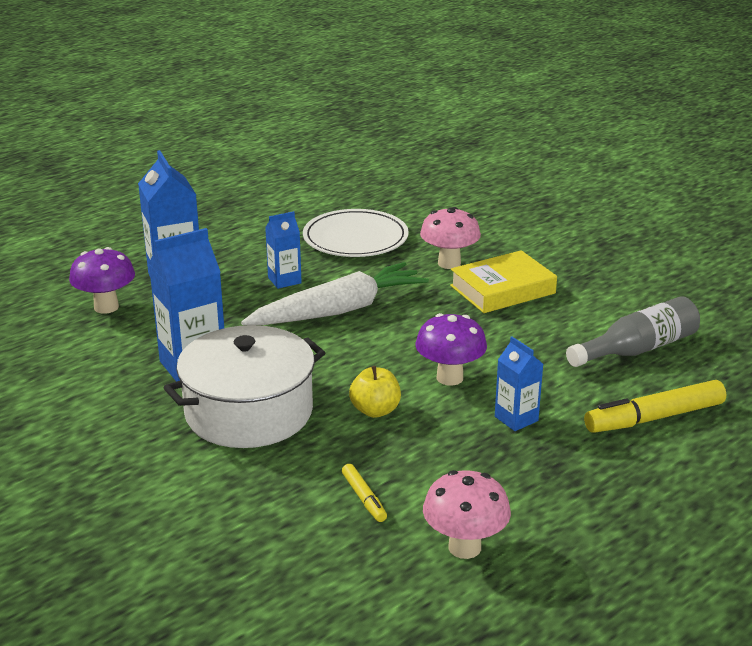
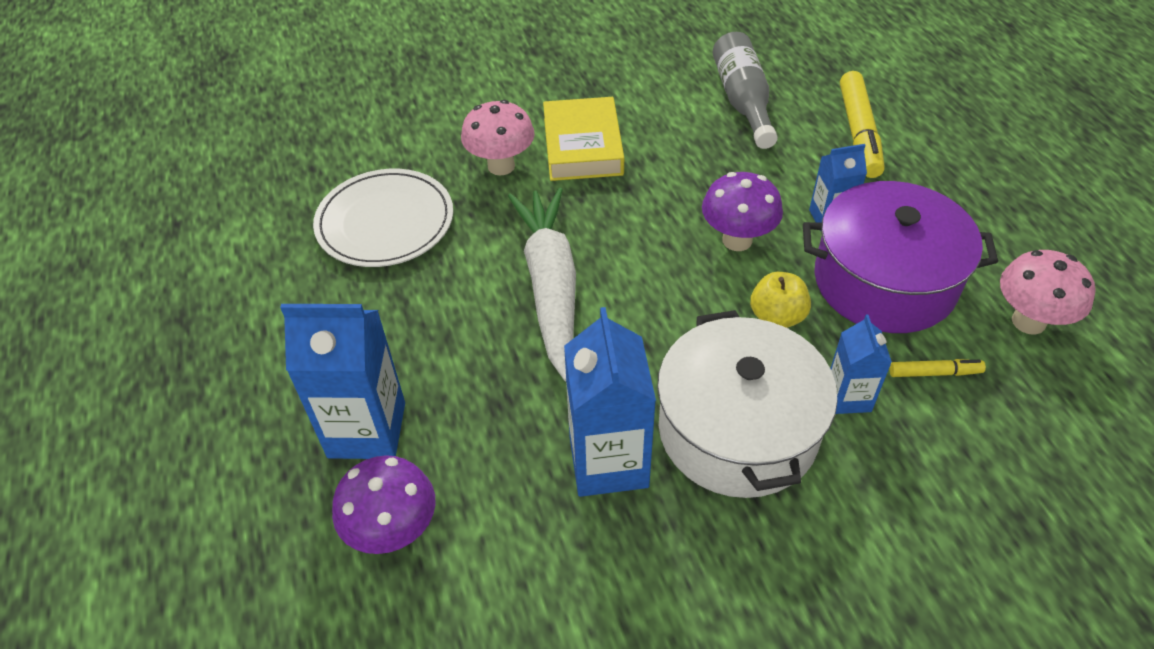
camera: 65 degrees left, 20 degrees up
blue carton [265,211,302,289] -> blue carton moved to [830,314,892,414]
none -> purple pot [803,181,998,333]

